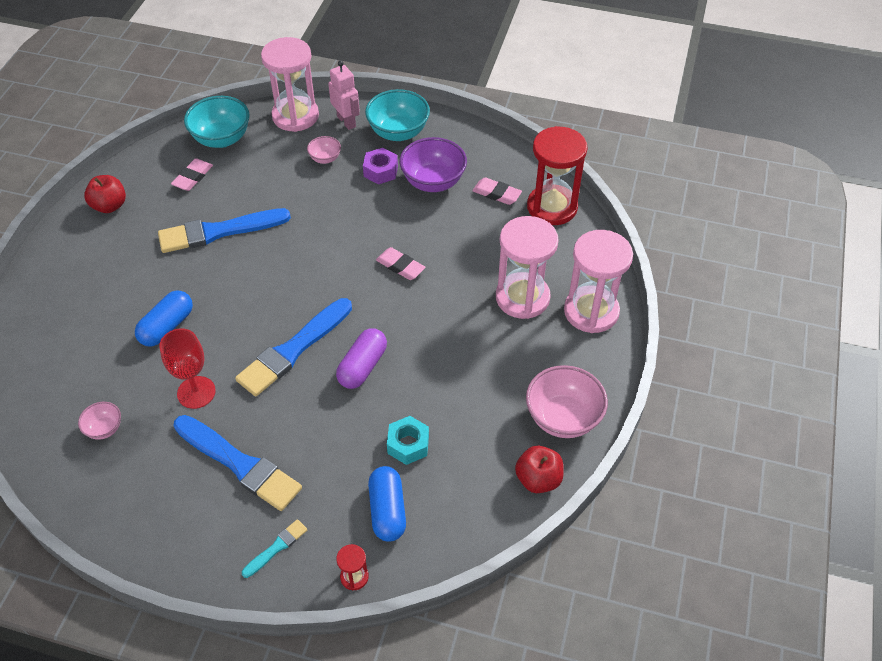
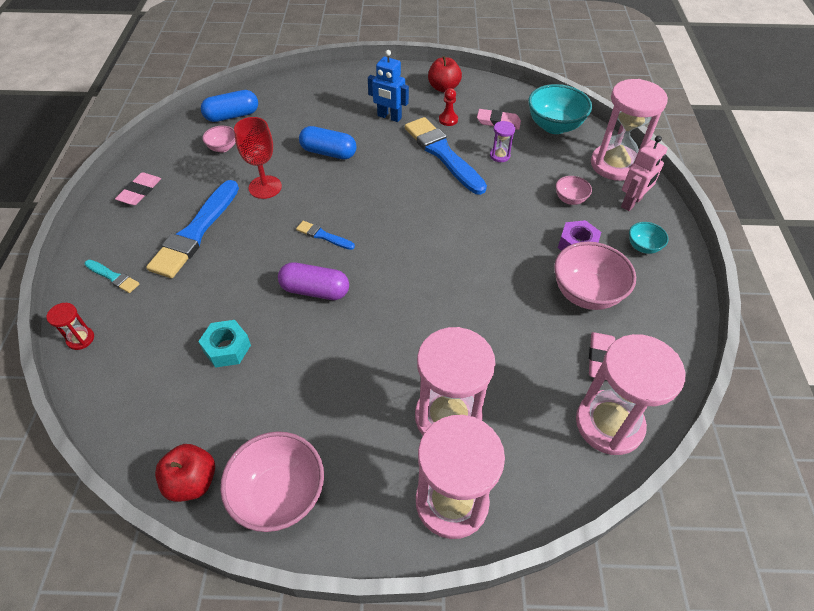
camera: 75 degrees right, 0 degrees up
blue brush [235,298,352,396] -> blue brush [296,221,355,250], size x0.47
turquoise bowl [365,89,430,141] -> turquoise bowl [629,222,669,254], size x0.52
blue capsule [368,466,406,542] -> blue capsule moved to [201,90,258,122]
pink eraser [376,247,426,280] -> pink eraser moved to [115,172,161,205]
purple bowl [400,137,467,192] -> pink bowl [554,242,636,310]
red hourglass [527,126,587,225] -> pink hourglass [576,334,685,455]
none -> blue robot [368,50,409,122]
none -> red pawn [439,88,458,126]
none -> purple hourglass [490,121,515,162]

